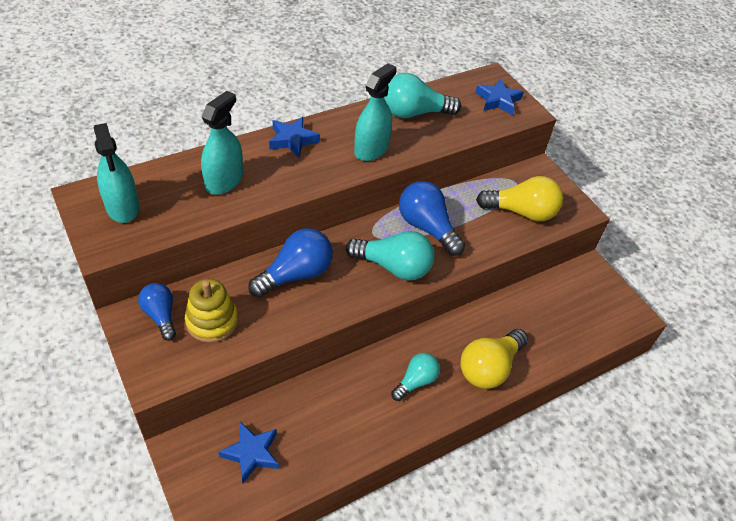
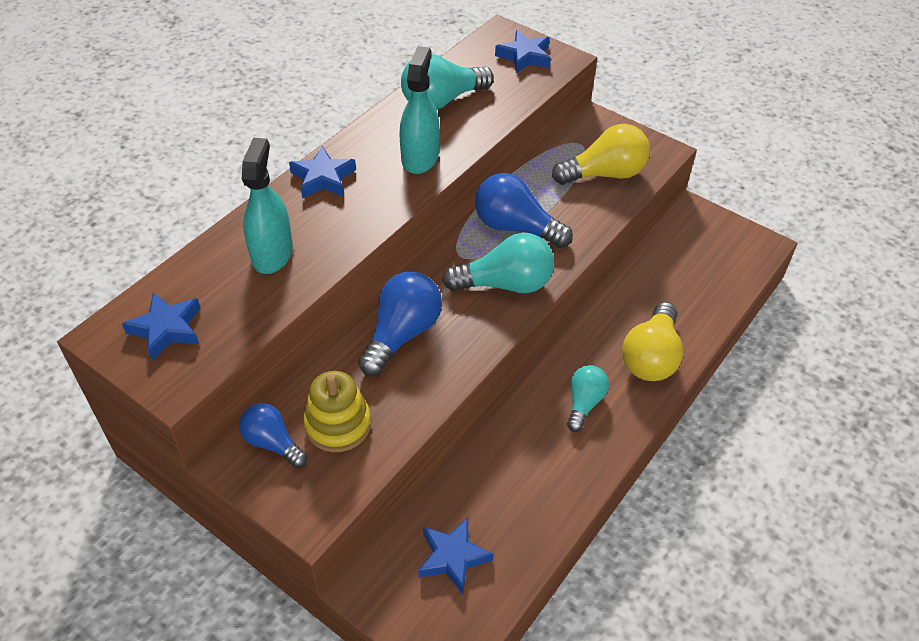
camera: 20 degrees left, 0 degrees up
turquoise spray bottle [94,123,139,223] -> blue star [122,292,201,360]

